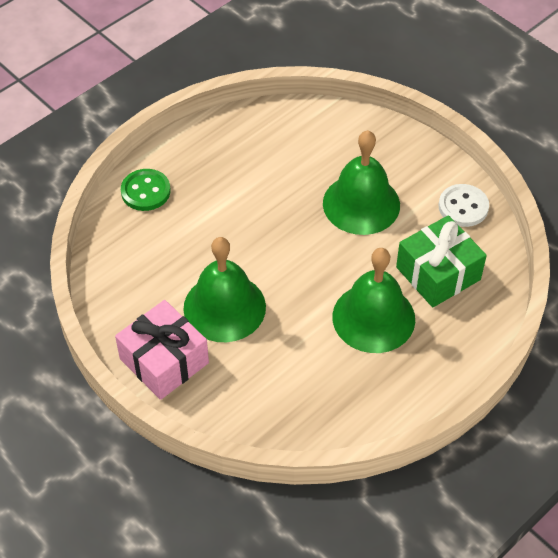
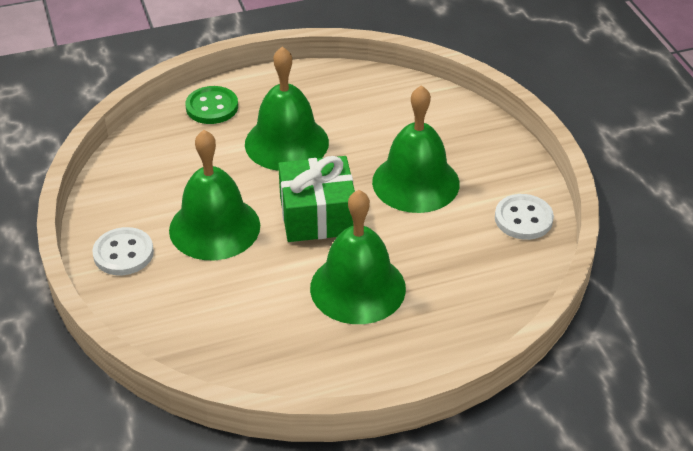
camera: 25 degrees right, 10 degrees down
pink gift [115,300,209,400] -> white button [92,227,154,275]
green gift [396,215,487,307] -> green gift moved to [278,156,355,242]
none -> green bell [245,47,329,171]

